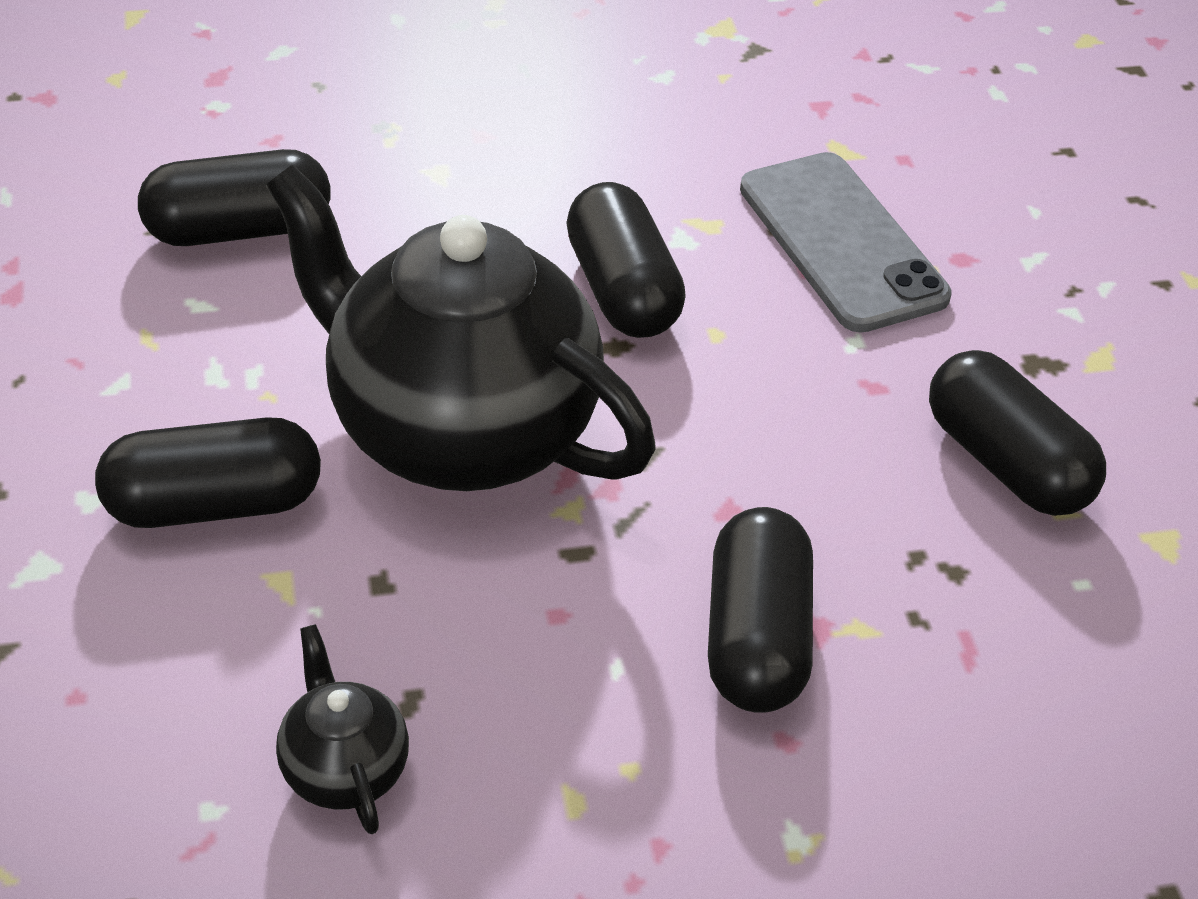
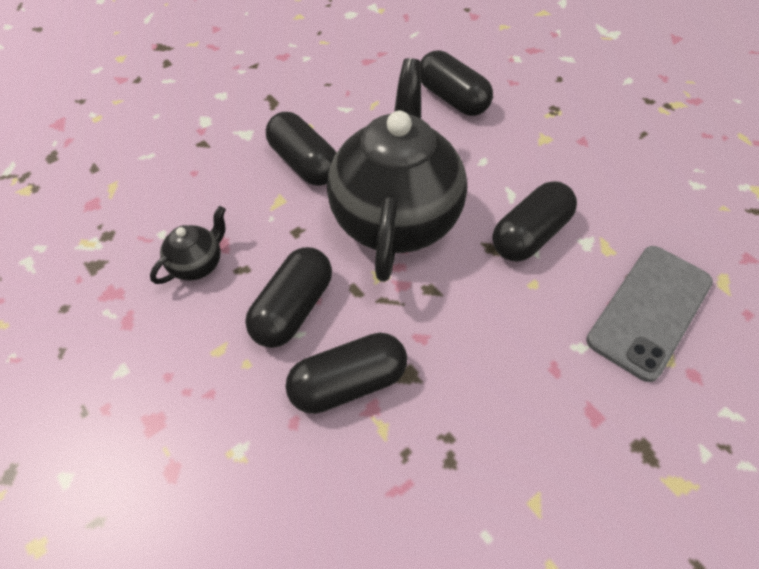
camera: 65 degrees right, 10 degrees up
black capsule [929,350,1106,516] -> black capsule moved to [245,247,332,348]

